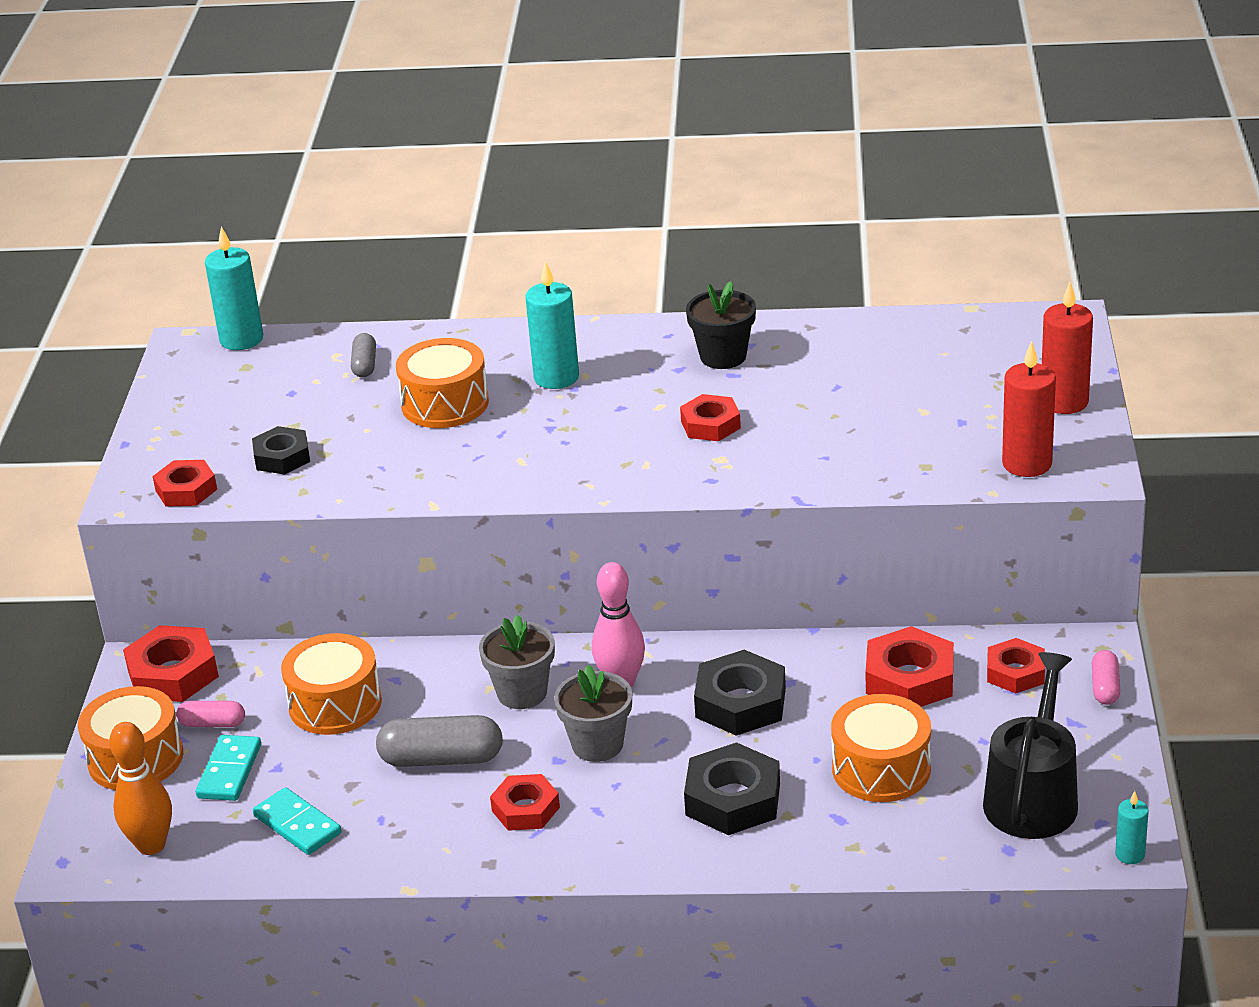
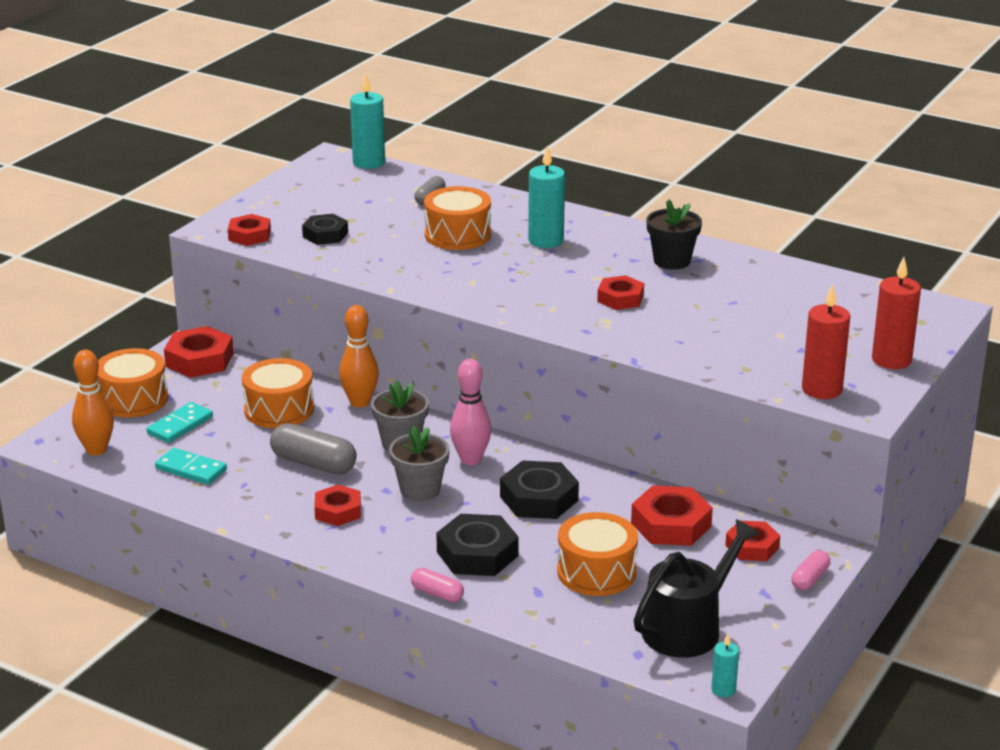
camera: 25 degrees right, 5 degrees down
pink capsule [176,701,245,727] -> pink capsule moved to [411,568,464,602]
turquoise domino [253,787,341,855] -> turquoise domino turned 45 degrees counterclockwise [155,448,227,485]
none -> orange bowling pin [339,305,379,408]

